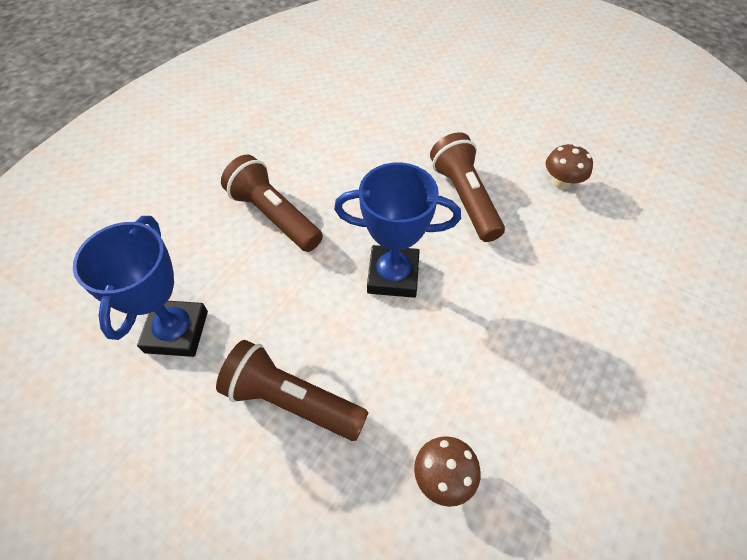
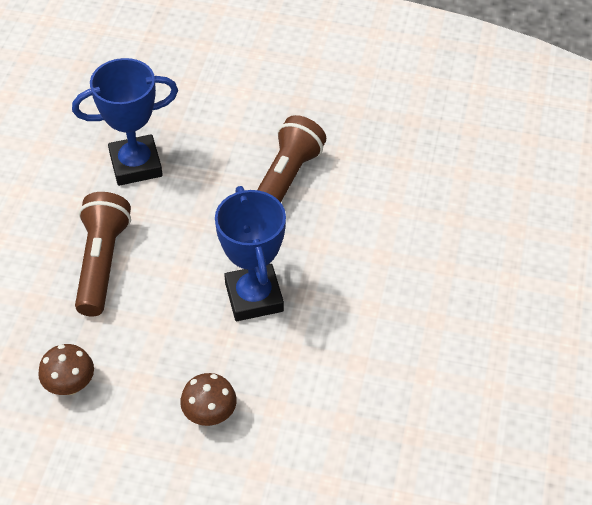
camera: 70 degrees right, 5 degrees down
brown flashlight [430,132,505,242] -> none
brown mushroom [546,144,593,189] -> brown mushroom moved to [180,373,237,426]

